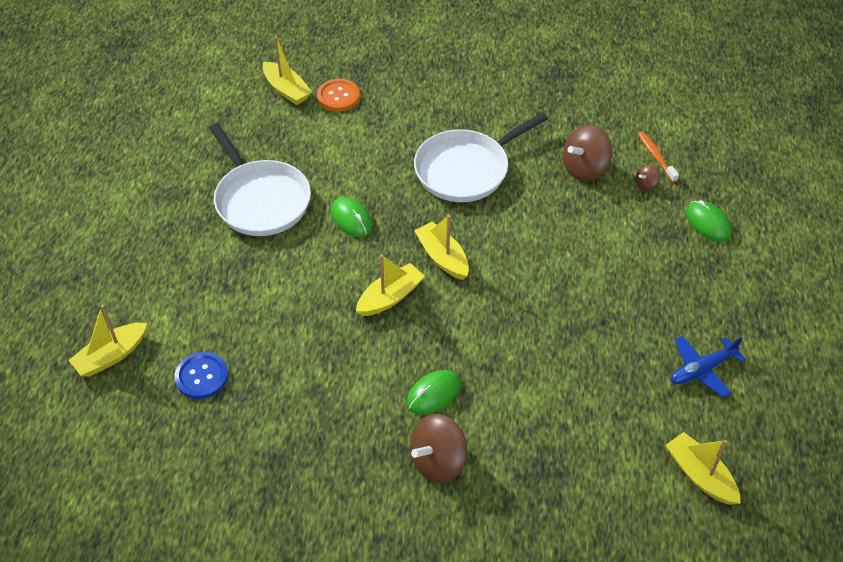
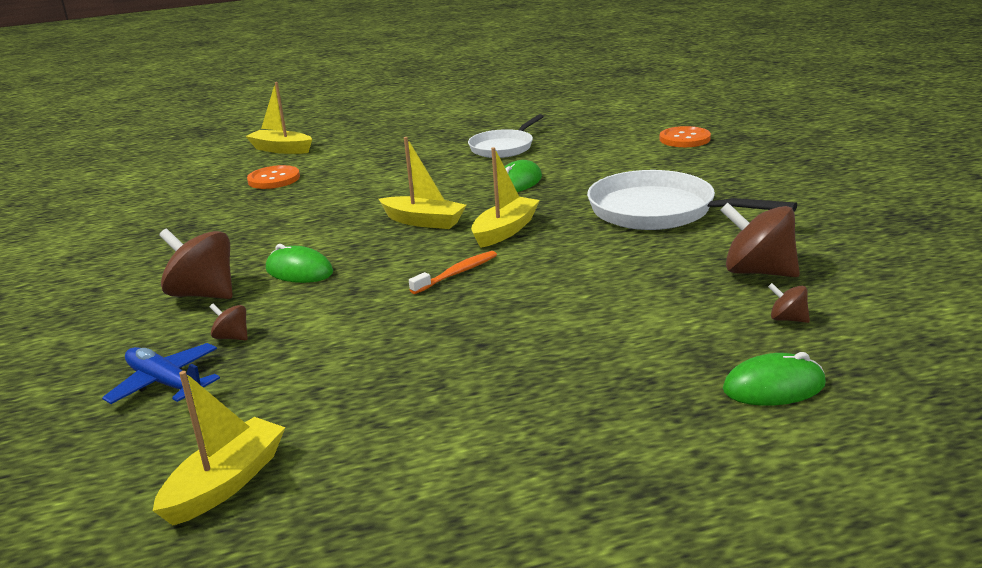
camera: 70 degrees right, 25 degrees down
blue button [174,352,228,399] -> orange button [247,165,300,189]
white pan [209,123,311,236] -> white pan [468,114,544,158], size x0.63
yellow boat [263,37,312,105] -> none
orange toothbrush [638,131,679,182] -> orange toothbrush moved to [409,251,497,294]
blue plane [671,336,746,398] -> blue plane moved to [102,343,220,404]
green mouse [686,200,732,242] -> green mouse turned 45 degrees clockwise [723,352,826,406]
none -> brown spinning top [210,304,248,340]

